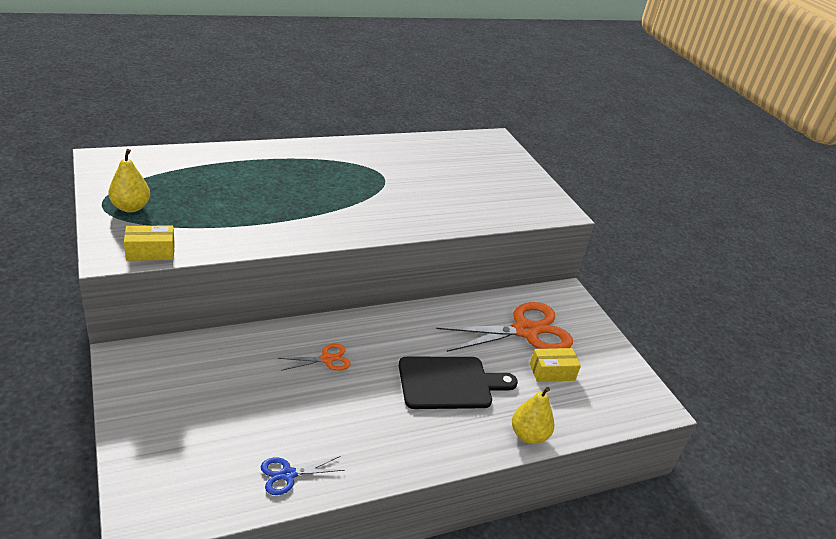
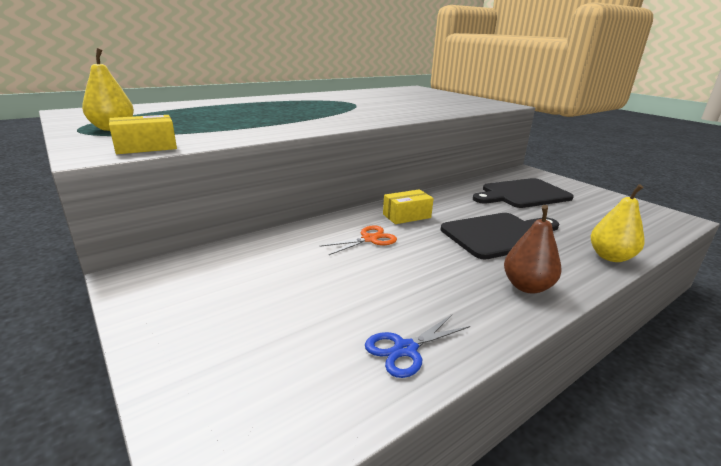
camera: 10 degrees left, 10 degrees down
orange scissors [436,302,573,352] -> black cutting board [473,178,574,208]
yellow box [530,348,581,382] -> yellow box moved to [383,189,434,224]
none -> brown pear [504,205,562,294]

